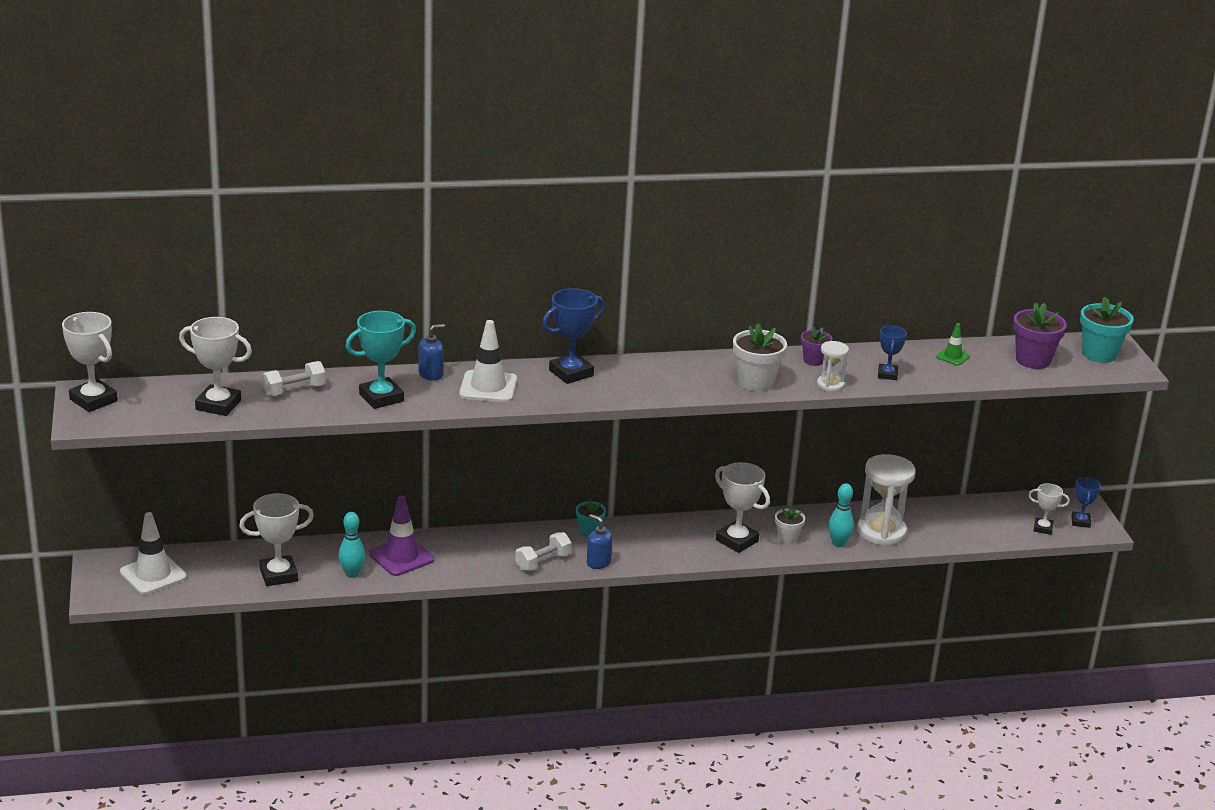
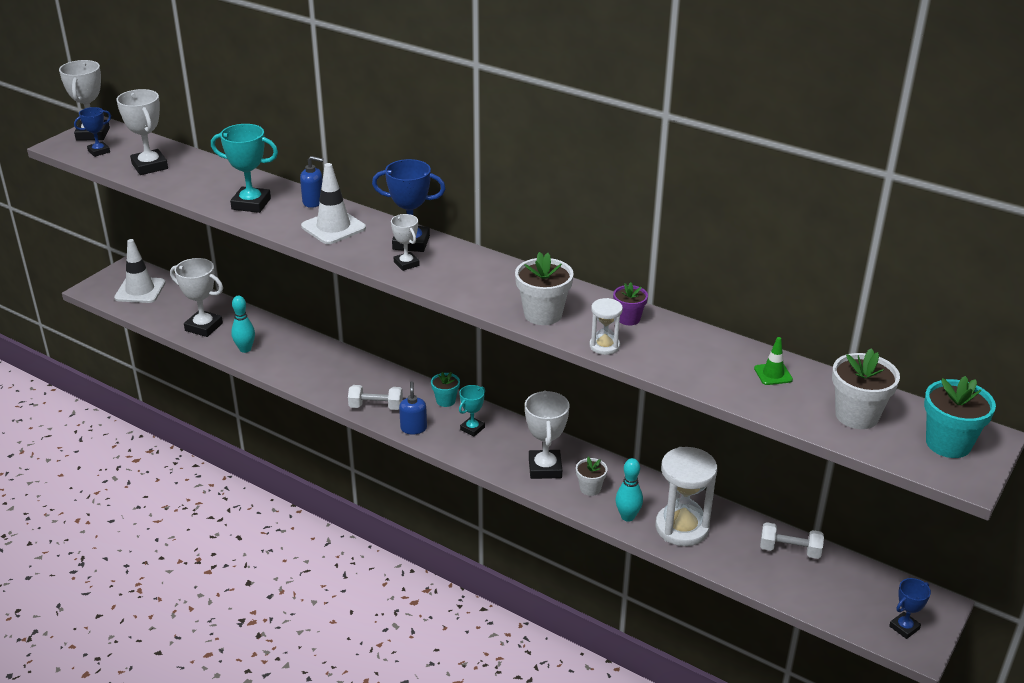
camera: 45 degrees right, 5 degrees up
white dumbbell [262,361,326,396] -> white dumbbell moved to [760,522,824,559]
purple traffic cone [369,495,434,576] -> none
blue trophy [878,326,907,380] -> blue trophy moved to [74,107,111,157]
purple flower pot [1013,302,1067,369] -> white flower pot [832,348,900,429]
white trophy [1028,483,1070,535] -> white trophy moved to [391,214,420,271]
none -> turquoise trophy [459,385,485,436]

